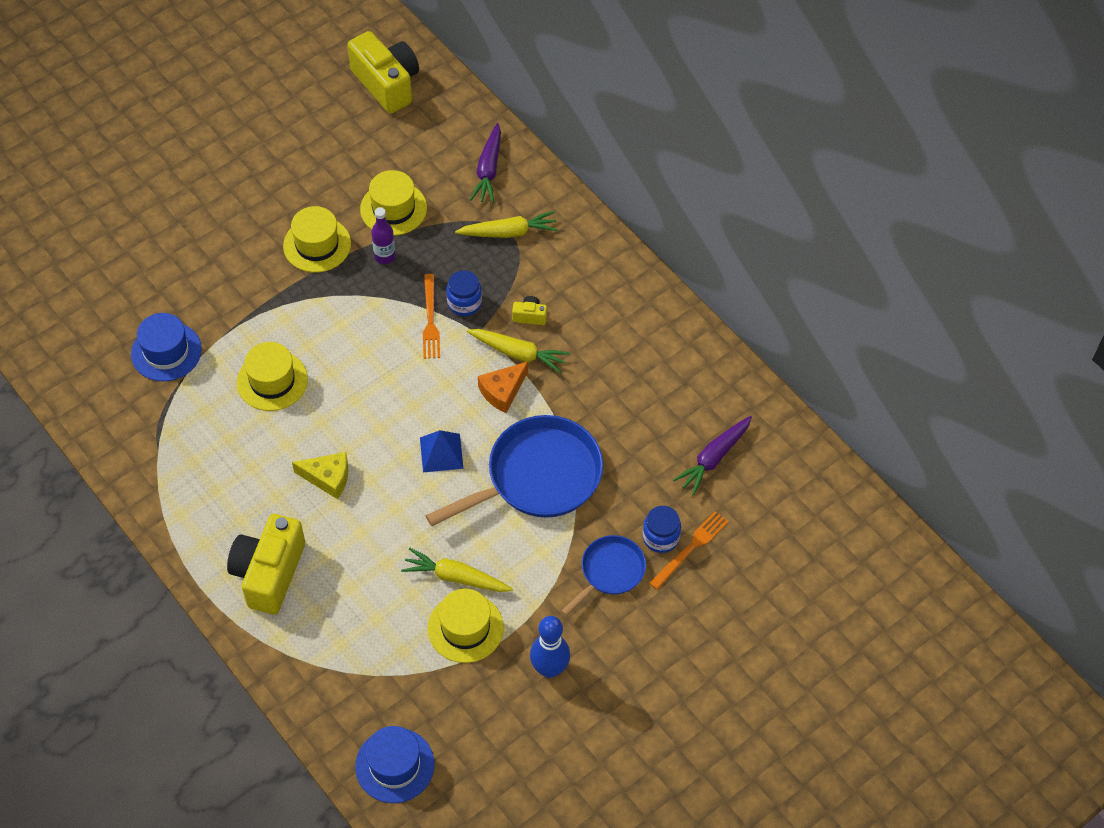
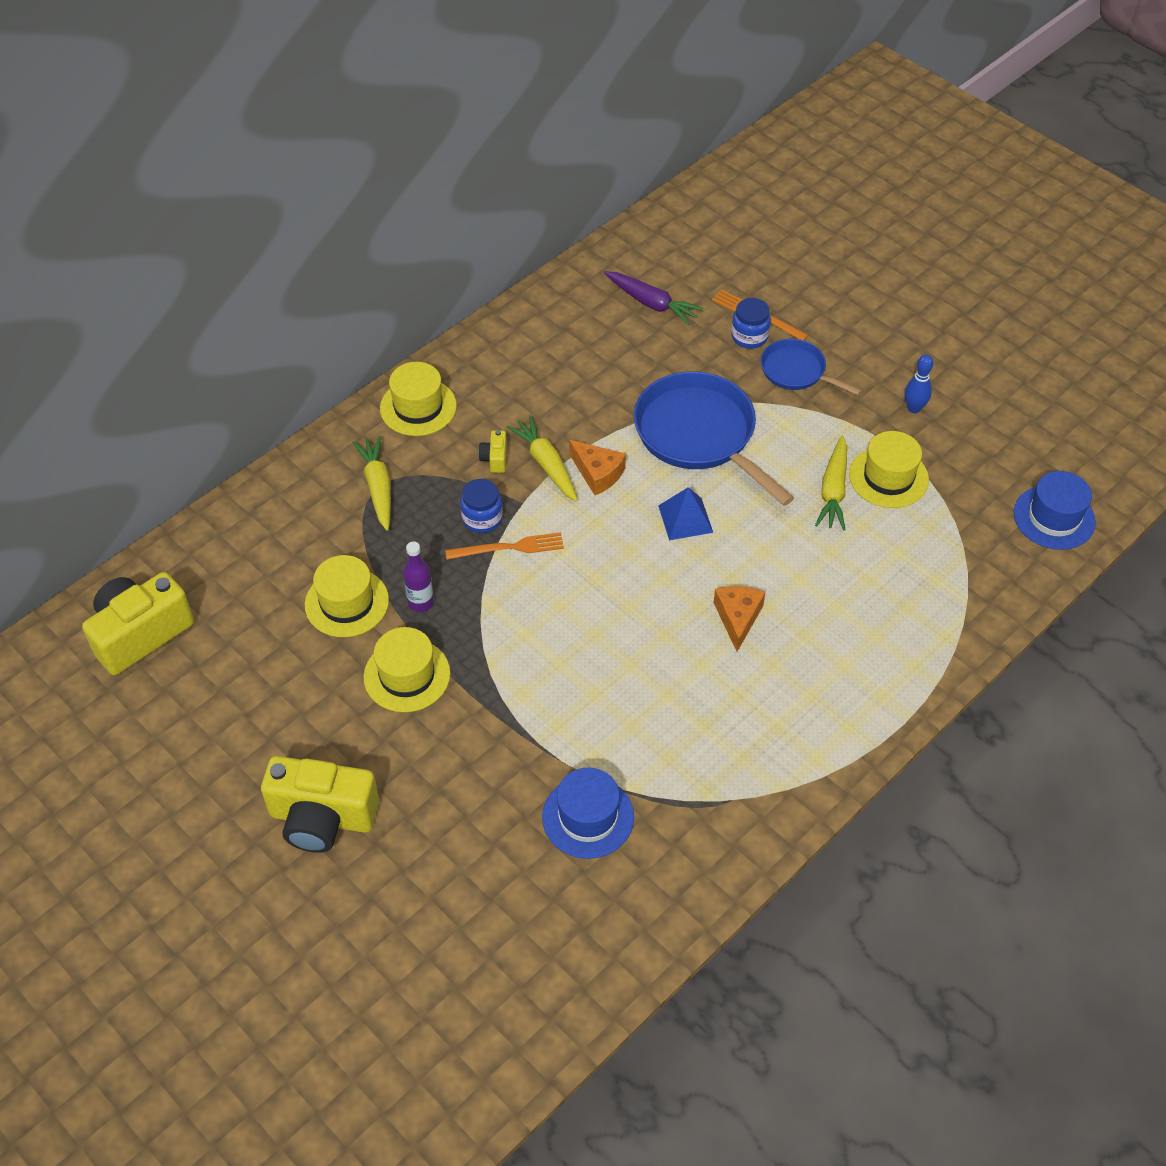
camera: 95 degrees left, 5 degrees down
yellow camera [227,514,305,615] -> yellow camera moved to [261,756,379,853]
yellow hat [237,342,308,411] -> yellow hat moved to [380,362,457,436]
yellow cheese [292,452,348,499] -> orange cheese [714,586,765,652]
yellow carrot [467,329,570,373] -> yellow carrot turned 45 degrees counterclockwise [506,415,578,502]
purple carrot [470,123,501,203] -> none
blue bowling pin [530,616,570,678] -> blue bowling pin [904,355,933,413], size x0.66

